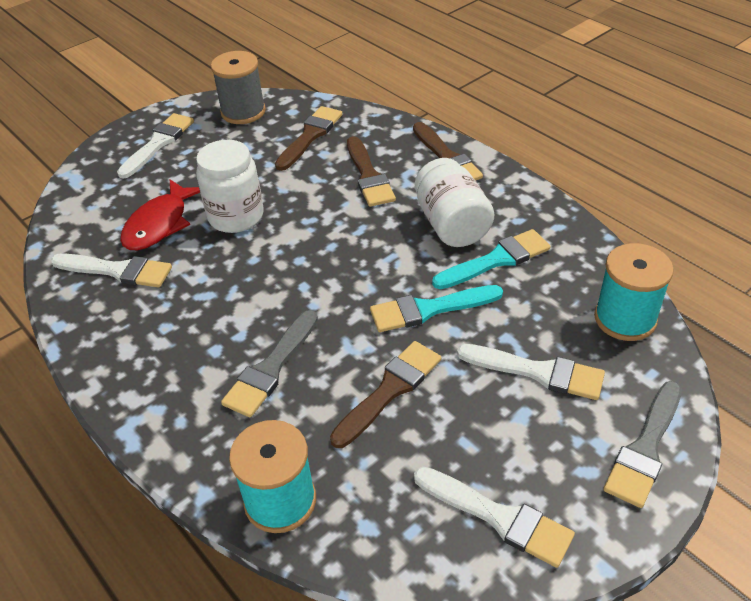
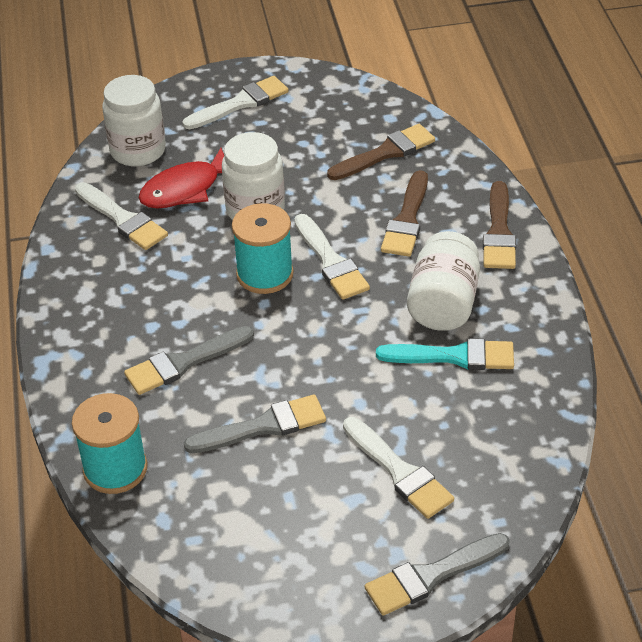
camera: 30 degrees right, 0 degrees up
grey spool [211,51,266,124] -> none
brown brush [330,341,441,448] -> grey brush [184,395,326,453]
turquoise brush [370,285,503,332] -> none
white brush [414,467,575,568] -> white brush moved to [294,214,370,300]
turquoise spool [594,243,674,341] -> turquoise spool moved to [232,203,294,294]
none -> white jar [102,75,166,166]

